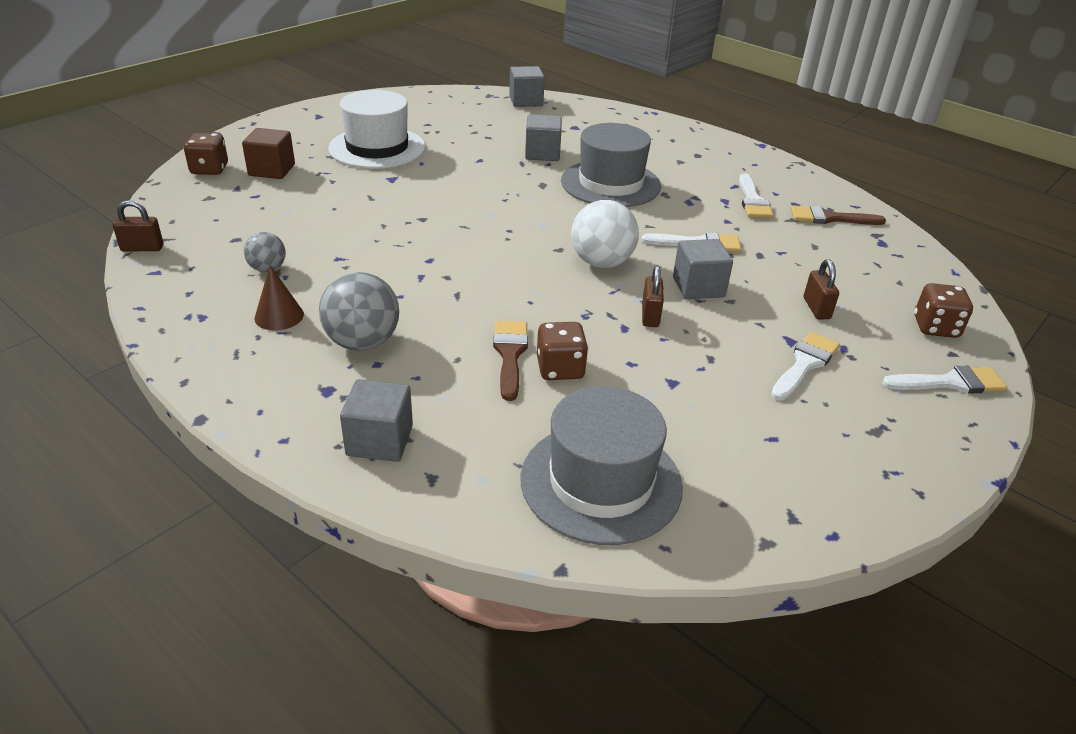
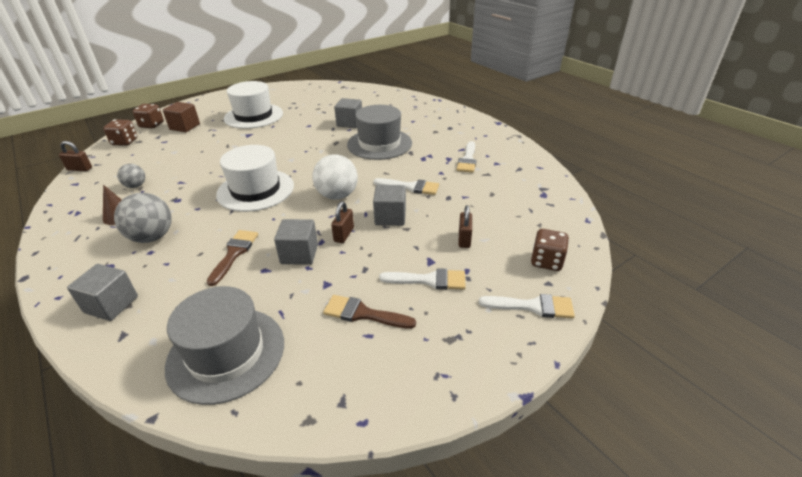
camera: 15 degrees right, 0 degrees up
grey cube [509,66,545,107] -> grey cube moved to [274,219,318,265]
brown dice [537,322,588,380] -> brown dice moved to [103,119,137,146]
white brush [771,332,840,400] -> white brush turned 45 degrees clockwise [379,268,466,290]
brown brush [791,205,886,225] -> brown brush moved to [323,295,416,329]
none -> white hat [216,145,294,212]

